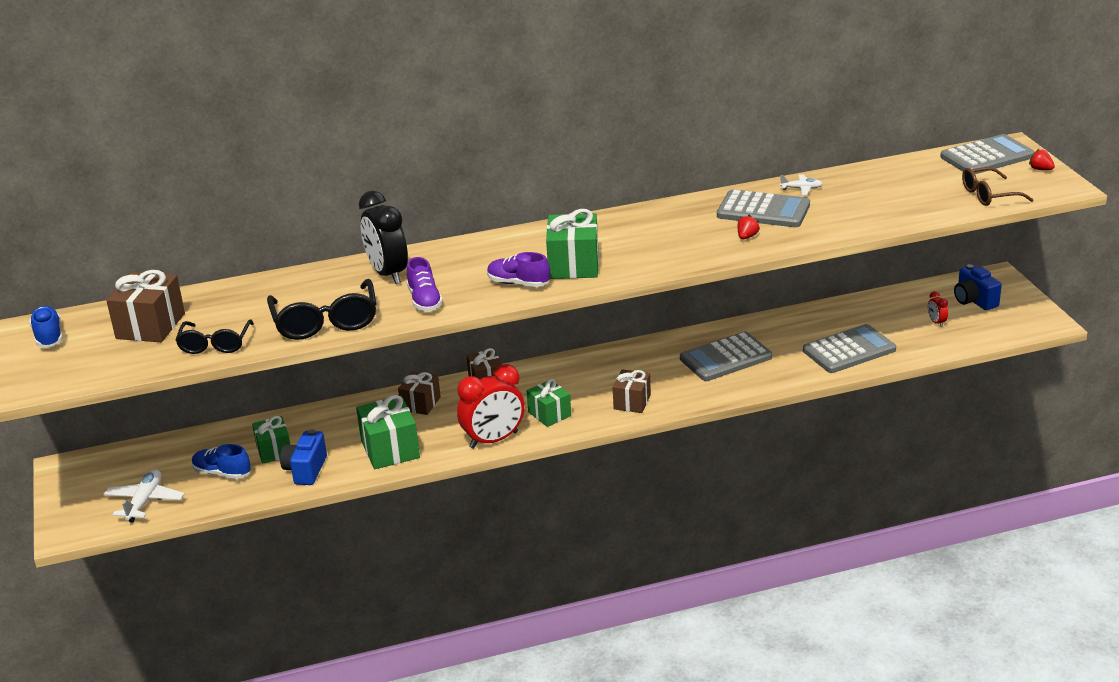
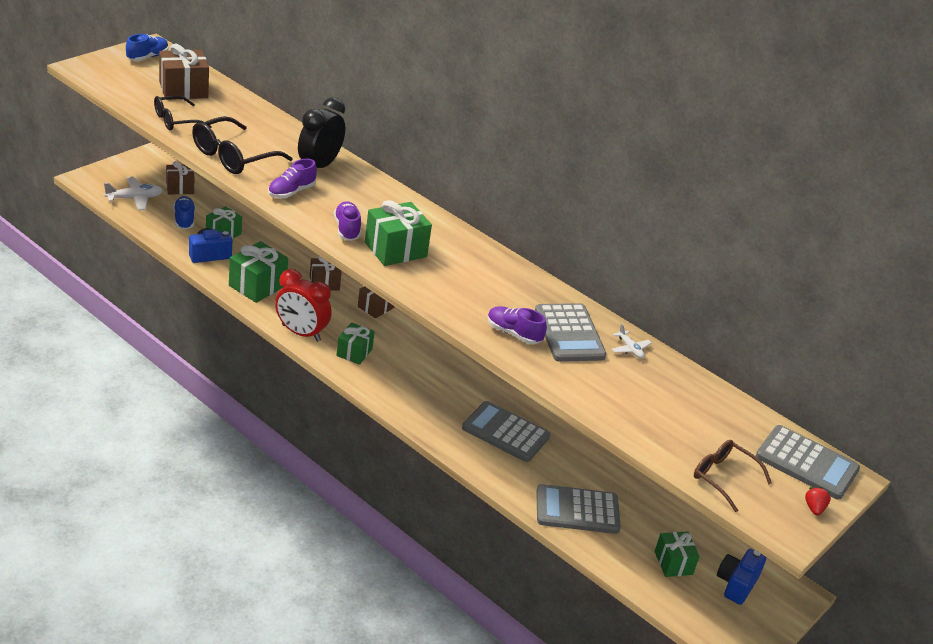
camera: 50 degrees right, 5 degrees up
brown gift [613,369,651,413] -> brown gift moved to [166,161,194,194]
red strawberry [737,215,760,239] -> purple shoe [487,306,547,344]
grey calculator [803,324,896,373] -> grey calculator turned 150 degrees clockwise [536,484,621,534]
red clock [928,291,948,327] -> green gift [655,531,700,577]

